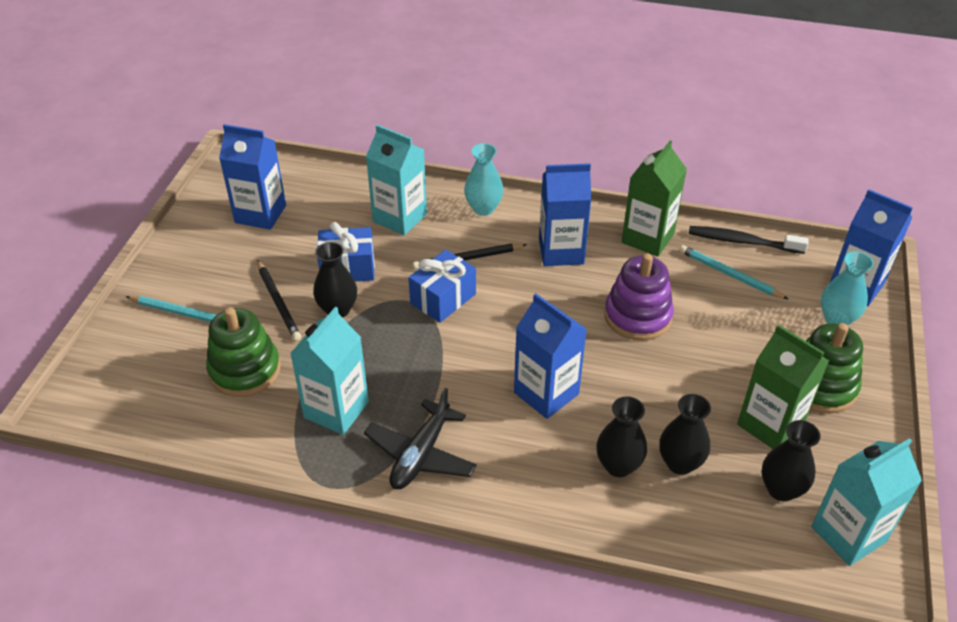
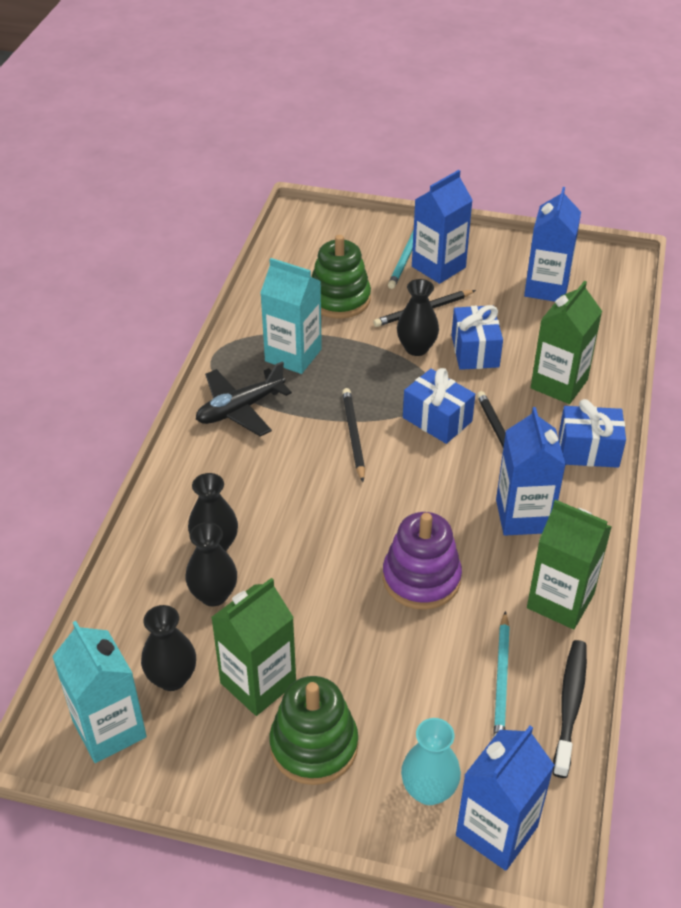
camera: 90 degrees right, 0 degrees up
black plane [364,387,477,489] -> black plane turned 60 degrees counterclockwise [196,361,292,436]
turquoise carton [366,125,427,236] -> green carton [531,281,602,404]
turquoise vase [464,143,504,216] -> blue gift [559,399,626,468]
blue carton [514,293,587,419] -> blue carton moved to [412,170,473,284]
turquoise pencil [679,245,789,300] -> turquoise pencil turned 150 degrees clockwise [493,611,510,738]
none -> black pencil [342,388,365,482]

